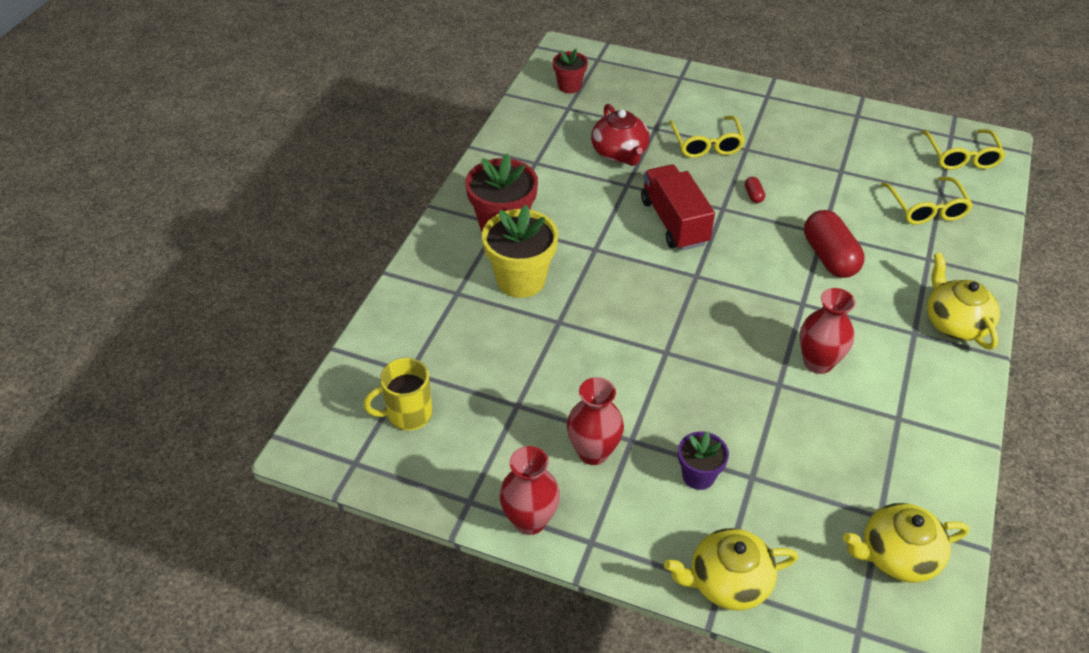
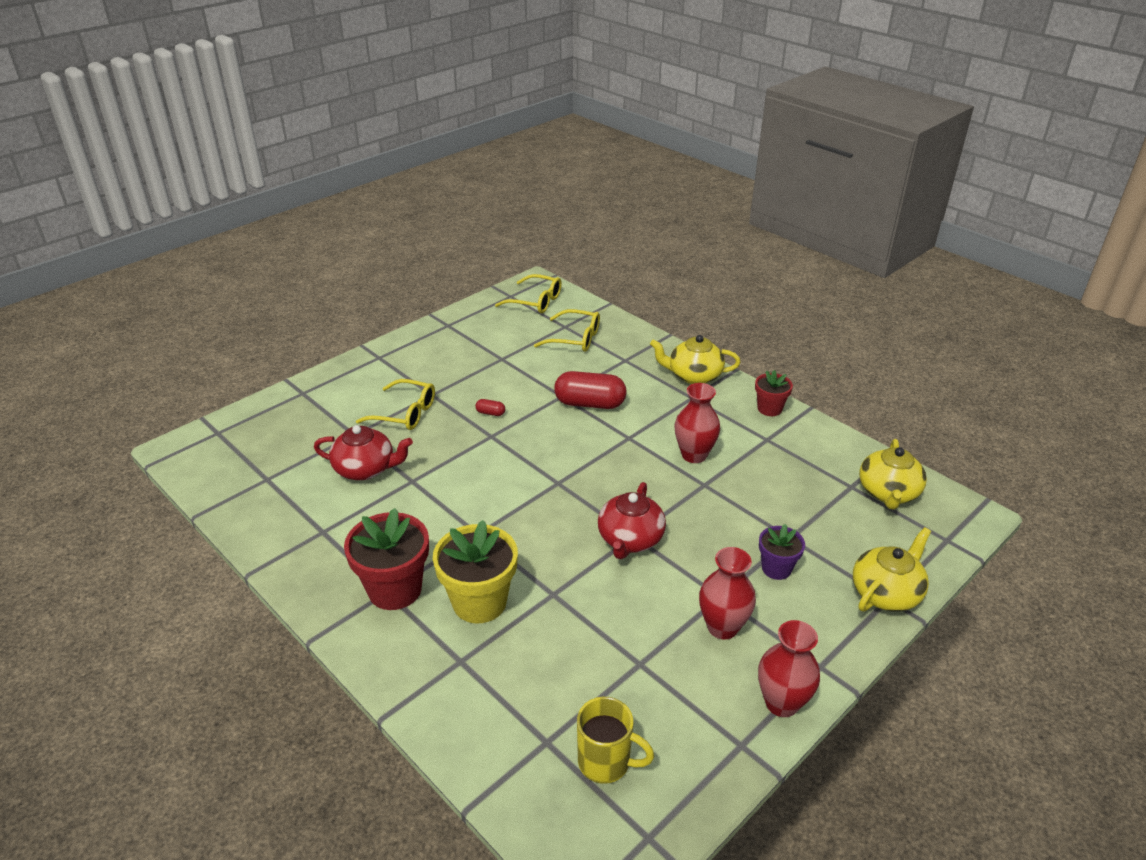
camera: 65 degrees left, 10 degrees down
yellow mug [364,358,433,430] -> yellow mug turned 75 degrees counterclockwise [577,697,654,784]
red flower pot [553,49,588,93] -> red flower pot moved to [755,370,793,416]
red truck [641,165,715,251] -> none
yellow teapot [664,528,798,611] -> yellow teapot turned 150 degrees counterclockwise [853,527,931,612]
none -> red teapot [598,482,666,559]

